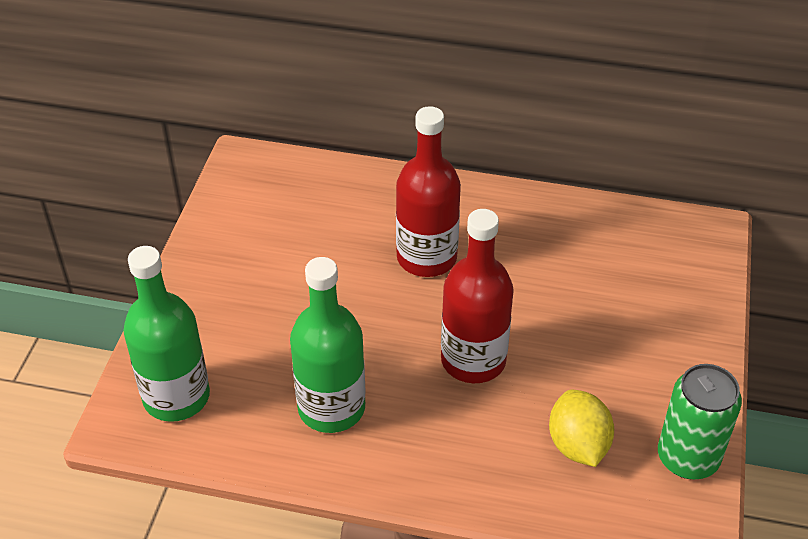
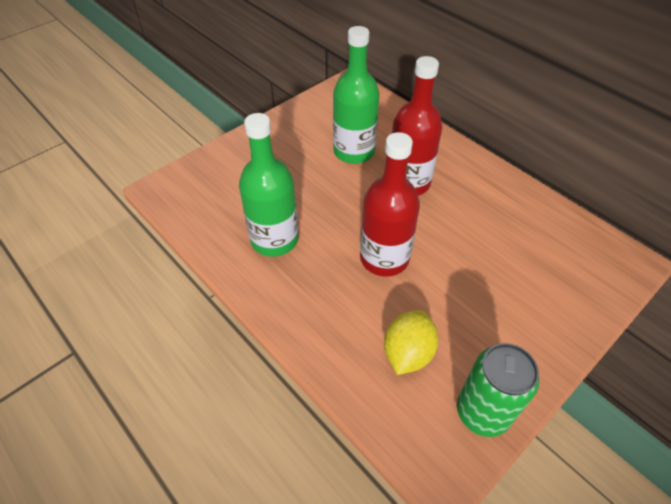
camera: 35 degrees right, 5 degrees up
green bottle [124,246,210,422] -> green bottle moved to [333,26,380,164]

